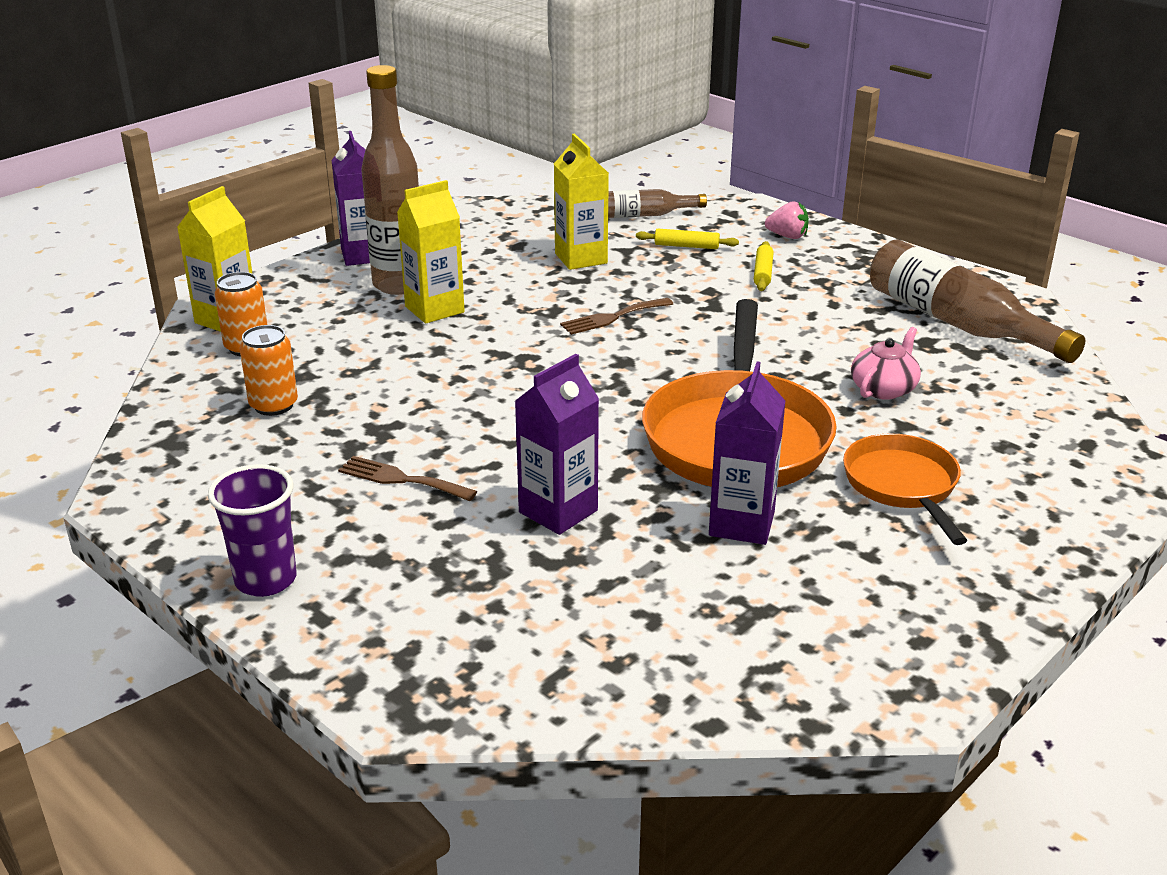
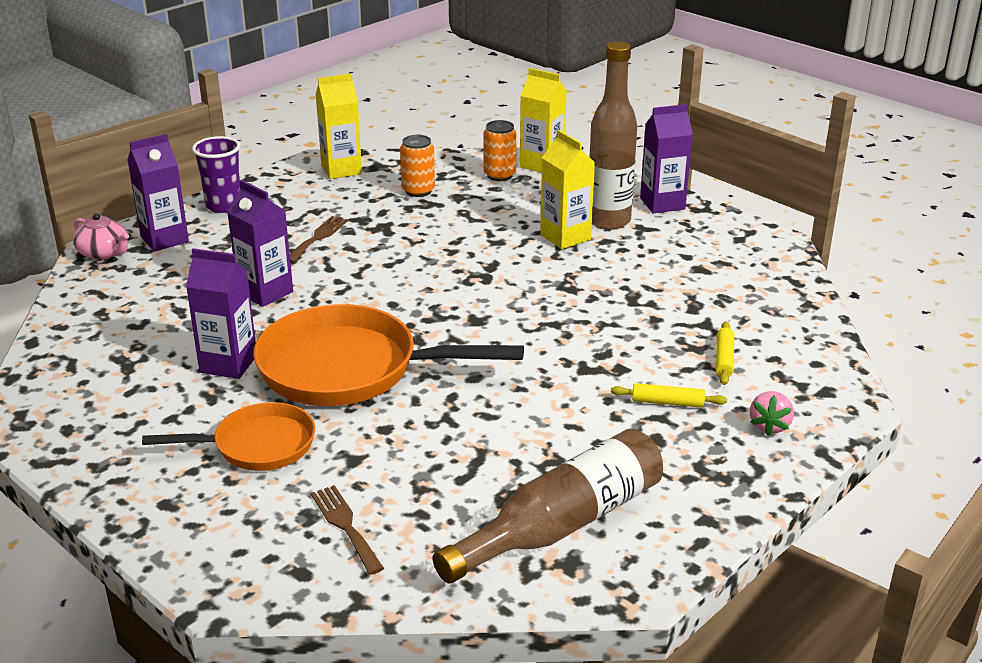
camera: 90 degrees right, 0 degrees up
yellow carton [554,134,609,270] -> yellow carton moved to [316,73,362,179]
brown fork [560,298,673,335] -> brown fork moved to [311,485,384,575]
brown bottle [608,189,707,218] -> none
pink teapot [851,327,921,400] -> pink teapot moved to [73,213,129,260]
none -> purple carton [127,134,189,252]

